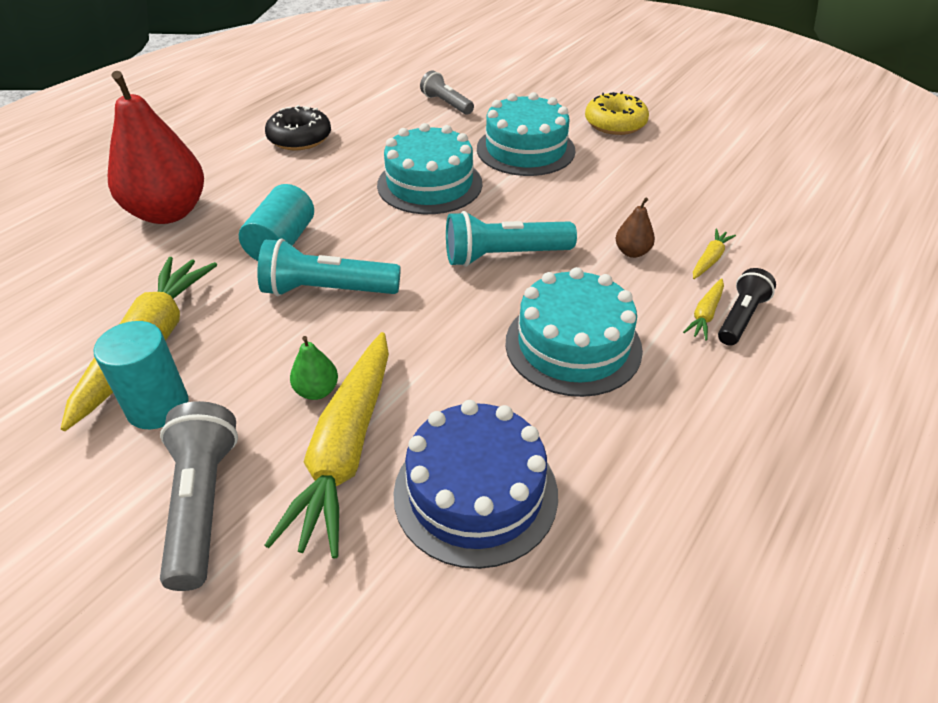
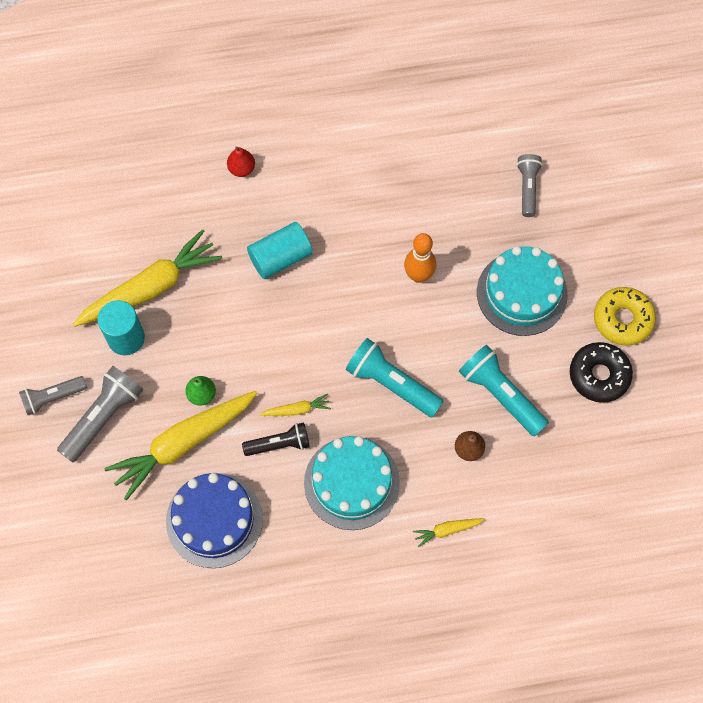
camera: 45 degrees right, 25 degrees up
red pear [108,71,204,224] -> red pear [227,146,255,177], size x0.41
turquoise flashlight [257,238,401,296] -> turquoise flashlight moved to [459,345,549,437]
black donut [265,105,331,150] -> black donut moved to [570,342,633,403]
turquoise cake [377,123,482,214] -> orange bowling pin [404,233,436,283]
yellow carrot [693,229,736,279] -> yellow carrot moved to [260,394,331,416]
black flashlight [718,268,776,346] -> black flashlight moved to [242,422,310,456]
none -> grey flashlight [19,376,87,415]

